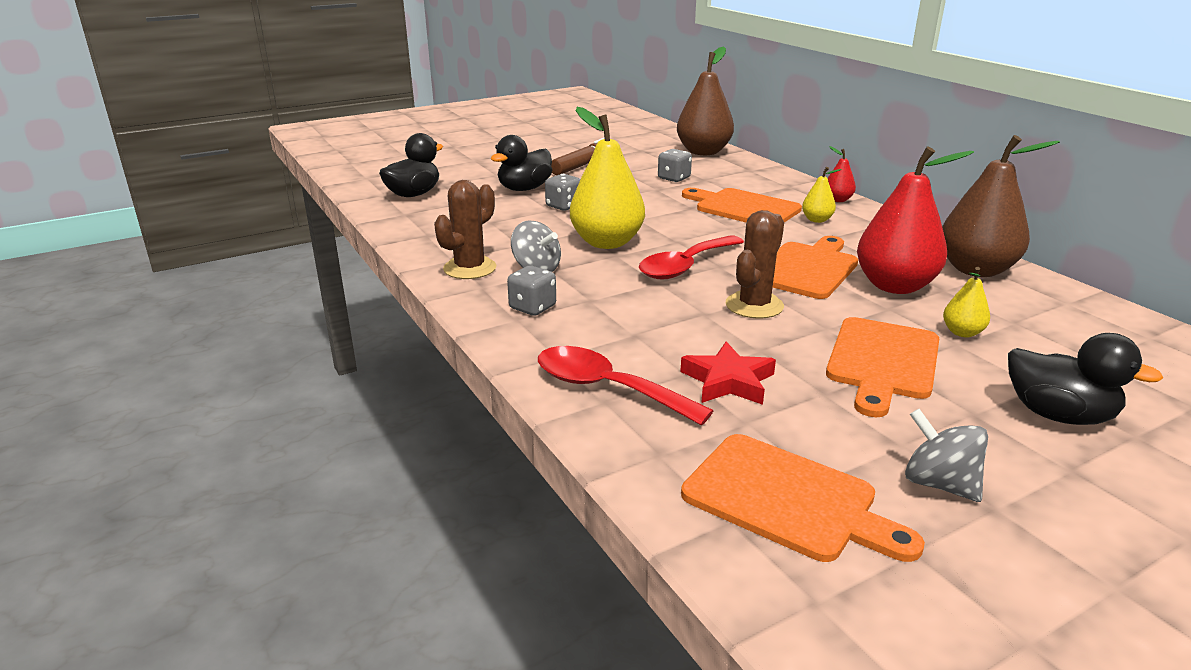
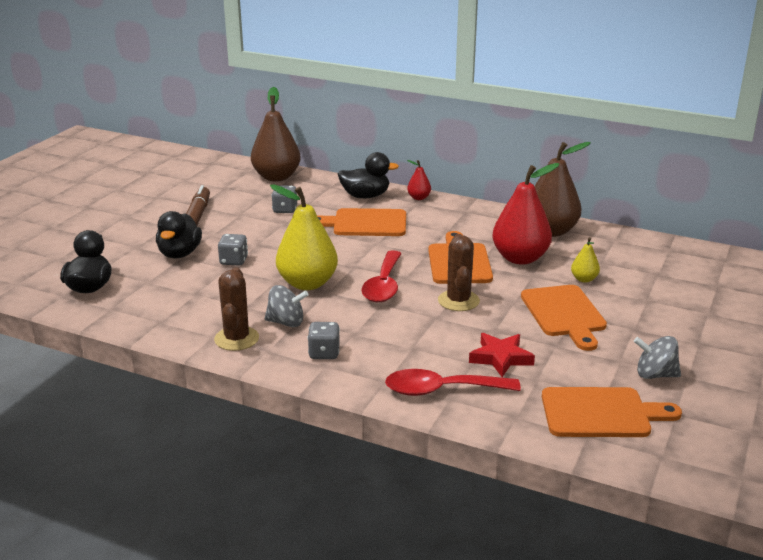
camera: 35 degrees left, 0 degrees up
yellow pear [802,167,842,223] -> none
black duck [1008,333,1163,425] -> black duck moved to [338,152,399,198]

